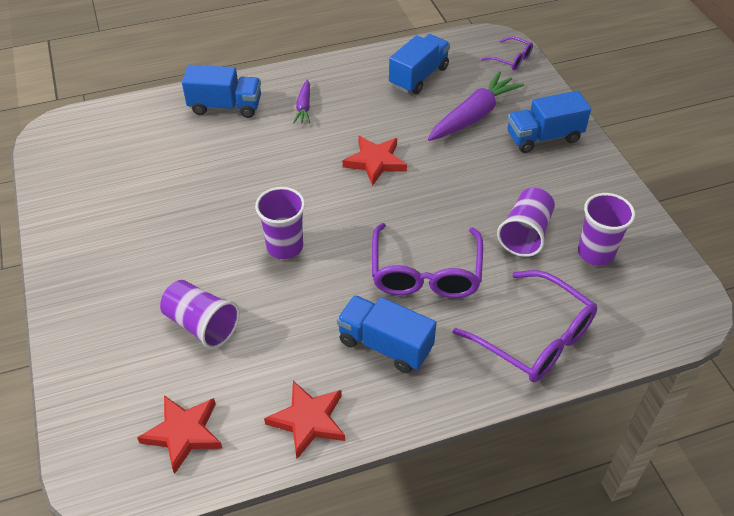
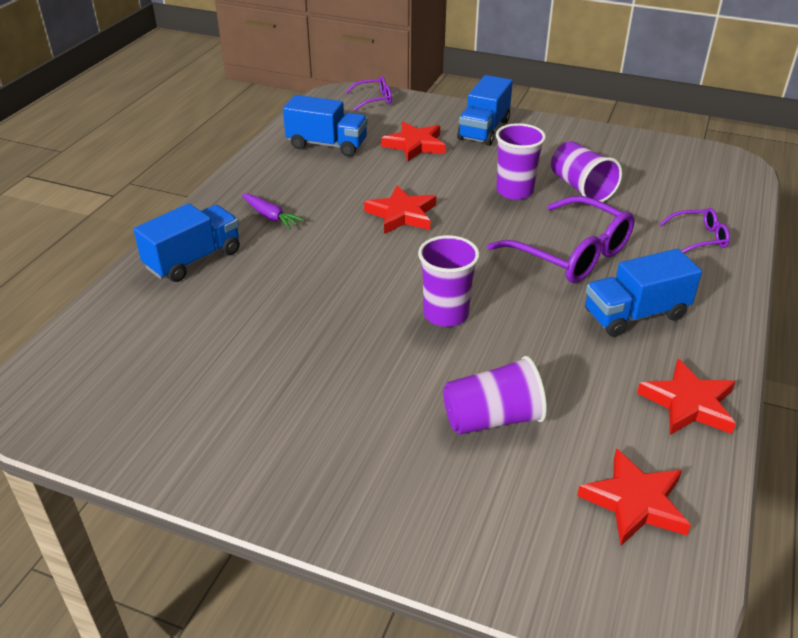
camera: 50 degrees left, 10 degrees down
blue truck [389,34,450,94] -> blue truck turned 120 degrees clockwise [283,95,368,157]
purple carrot [428,71,524,141] -> red star [381,121,446,161]
purple glasses [453,270,597,383] -> purple glasses [659,208,730,253], size x0.50
purple cup [578,193,635,266] -> purple cup moved to [496,123,546,200]

